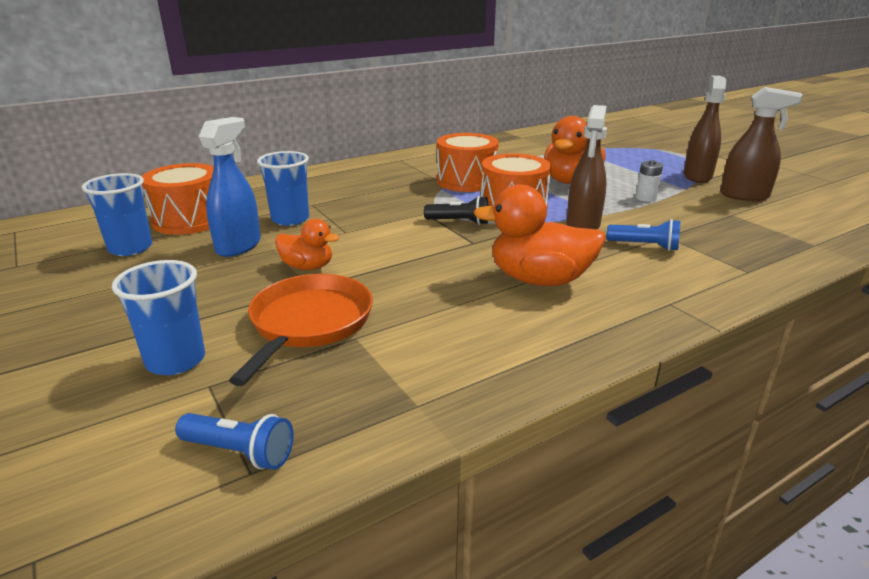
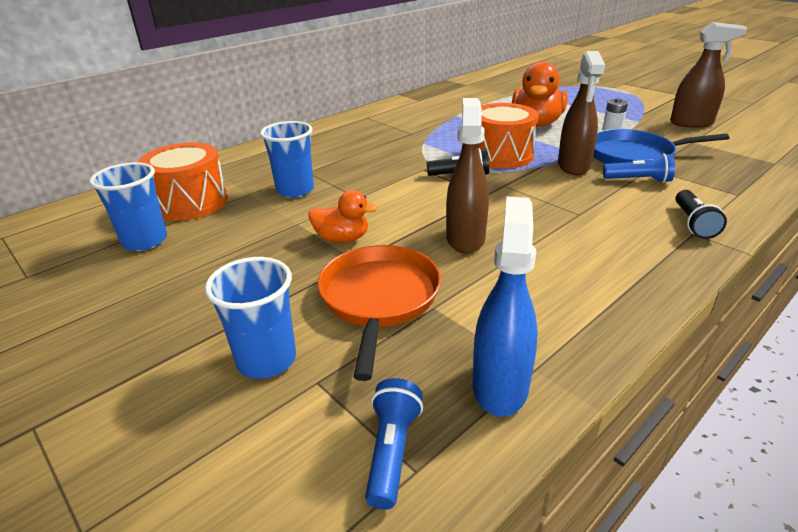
camera: 10 degrees left, 5 degrees up
blue flashlight [175,413,294,470] -> blue flashlight turned 90 degrees counterclockwise [365,378,423,510]
blue spray bottle [199,117,261,257] -> blue spray bottle moved to [473,196,538,417]
orange drum [437,133,499,192] -> none
orange duck [474,184,606,286] -> none
brown spray bottle [684,75,726,183] -> brown spray bottle moved to [446,98,489,254]
none -> blue pan [593,129,729,164]
none -> black flashlight [675,190,727,239]

